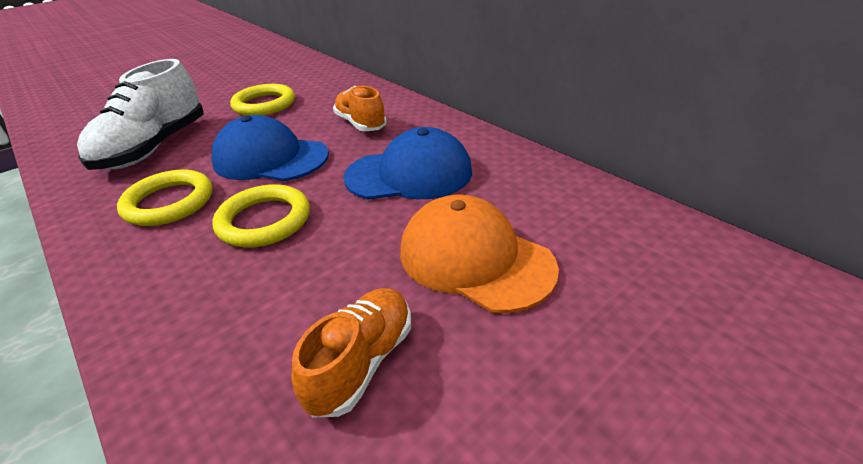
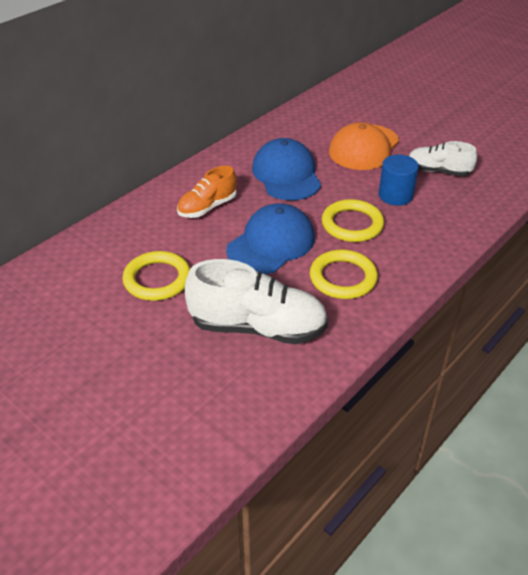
camera: 100 degrees left, 5 degrees up
blue cap [211,115,329,181] -> blue cap turned 150 degrees counterclockwise [226,203,315,274]
orange shoe [291,288,411,417] -> white shoe [409,141,477,176]
none -> blue cylinder [379,155,419,206]

